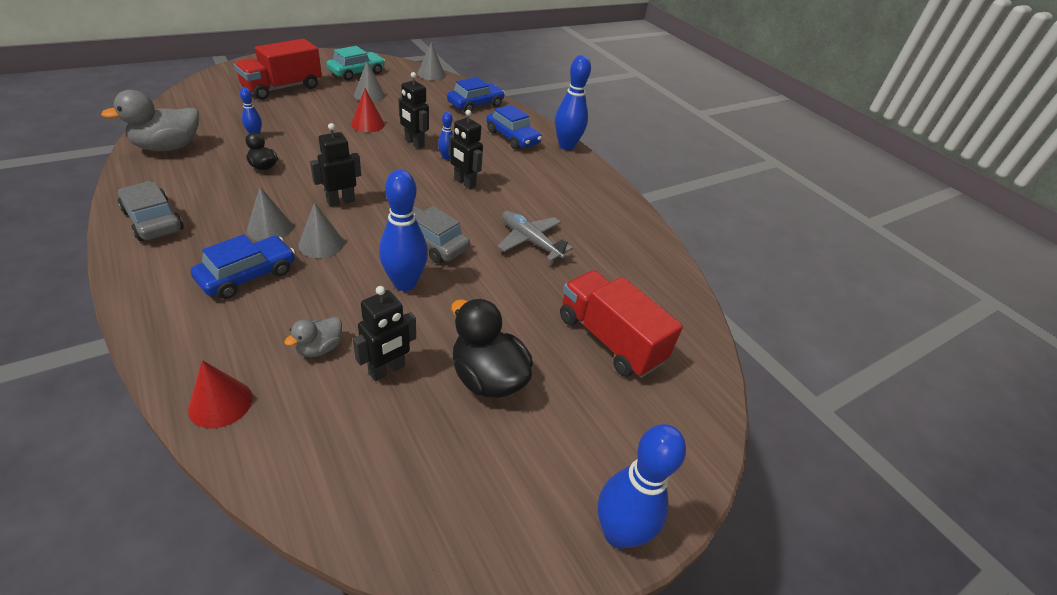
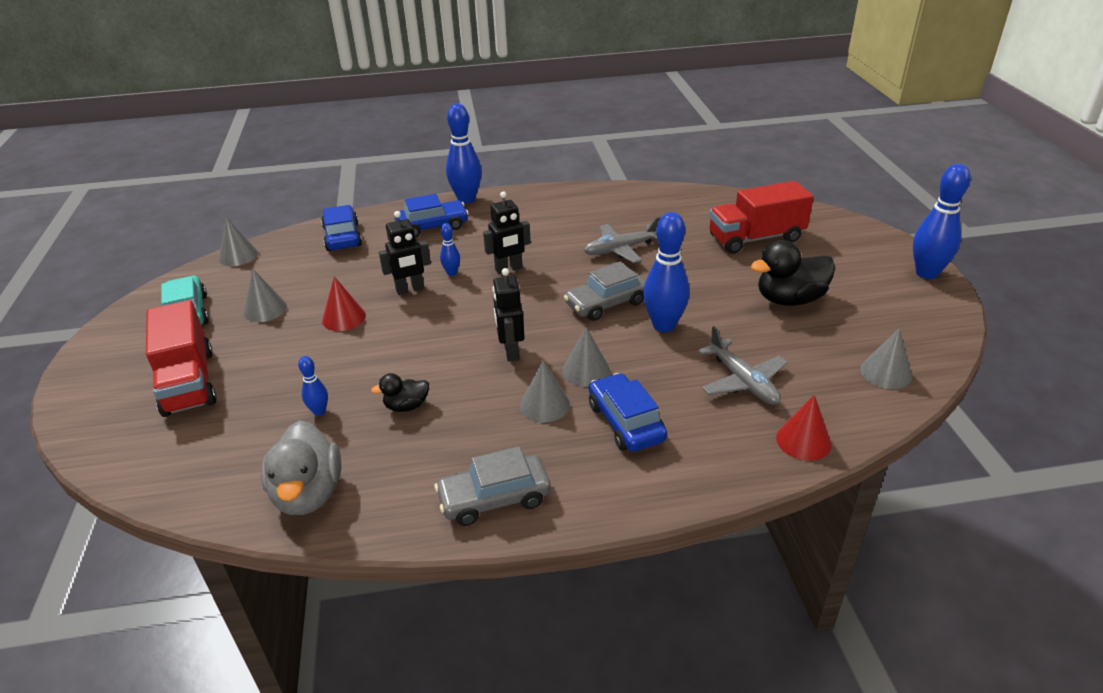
camera: 60 degrees left, 5 degrees down
grey duck [284,317,342,357] -> grey plane [698,326,788,405]
black robot [353,286,416,381] -> none
none -> grey cone [860,328,912,389]

